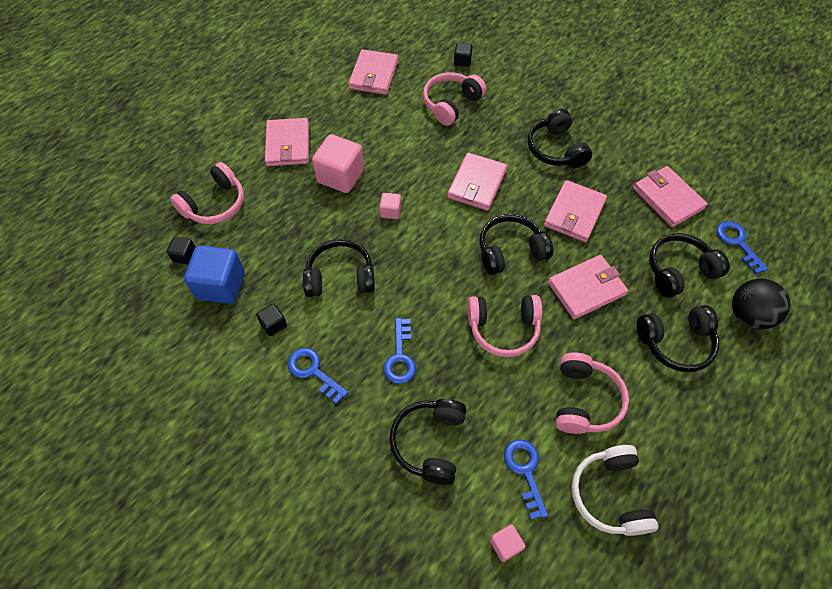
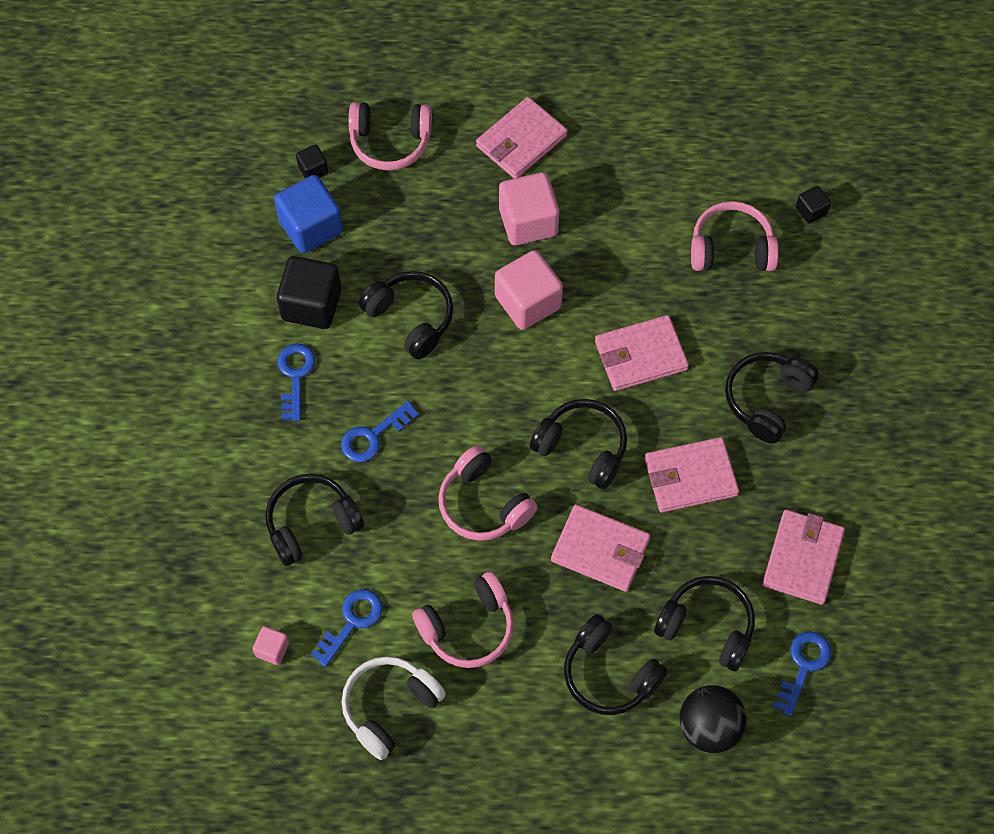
camera: 50 degrees right, 5 degrees up
black cube [256,304,287,336] -> black cube [277,256,341,329], size x2.04
pink wallet [348,49,398,95] -> none
pink cube [380,193,401,219] -> pink cube [495,250,563,330], size x2.04

